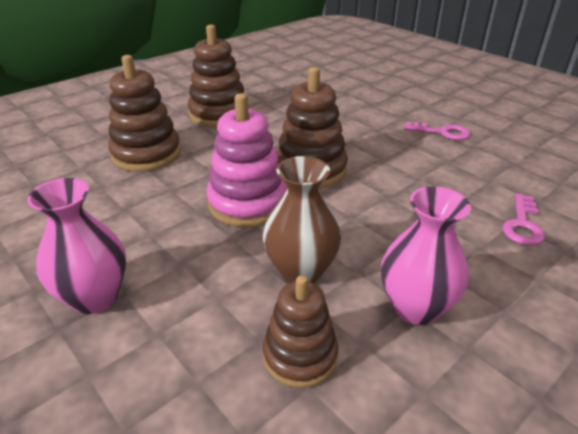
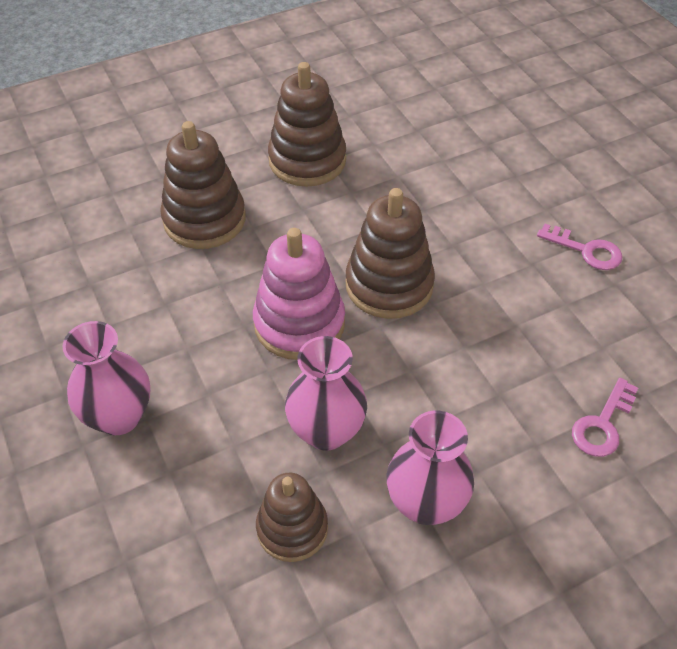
camera: 15 degrees right, 15 degrees up
brown vase [263,156,341,283] -> pink vase [285,336,367,451]

